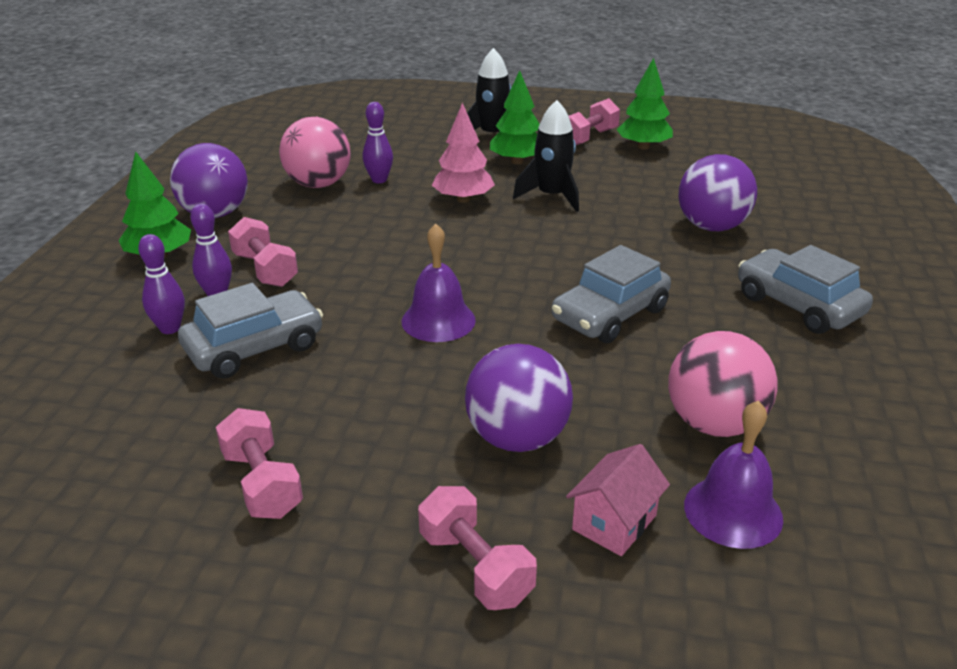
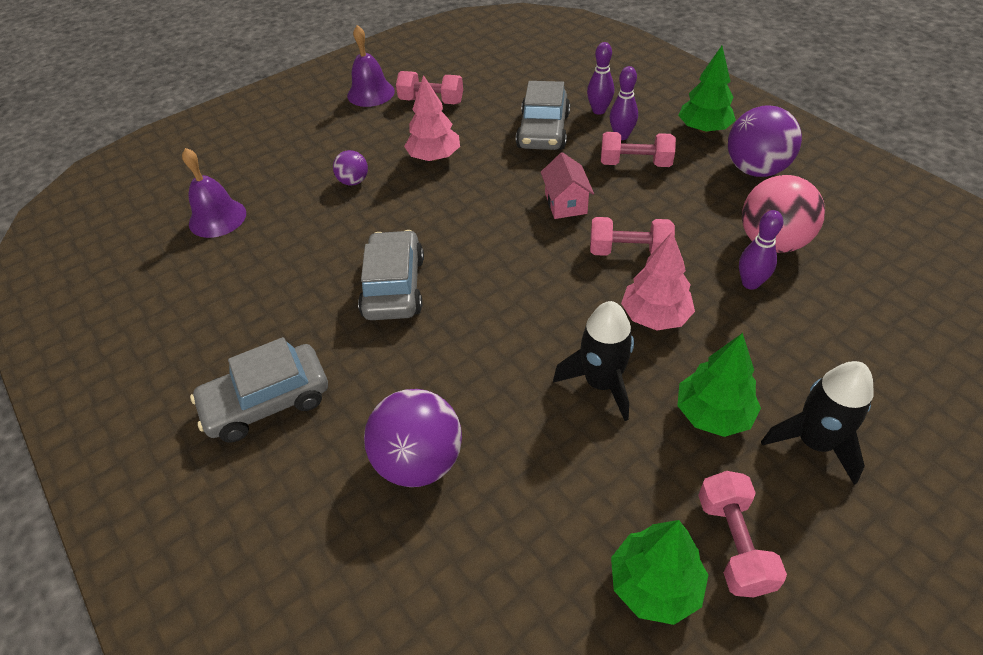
camera: 135 degrees right, 15 degrees up
purple bell [402,223,476,342] -> purple bell moved to [347,25,395,107]
pink dumbbell [418,486,537,610] -> pink dumbbell moved to [590,217,675,256]
purple ball [465,344,573,452] -> purple ball [333,150,368,186], size x0.52
pink house [566,444,670,556] -> pink house moved to [541,152,594,219]
pink ball [668,331,778,437] -> none
grey car [738,245,873,334] -> grey car turned 150 degrees clockwise [190,337,328,443]
none -> pink tree [404,75,460,161]

